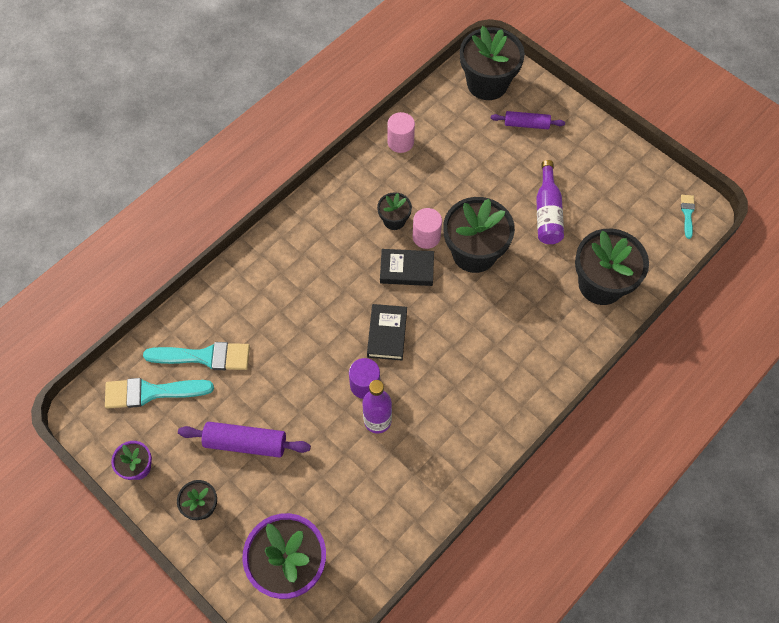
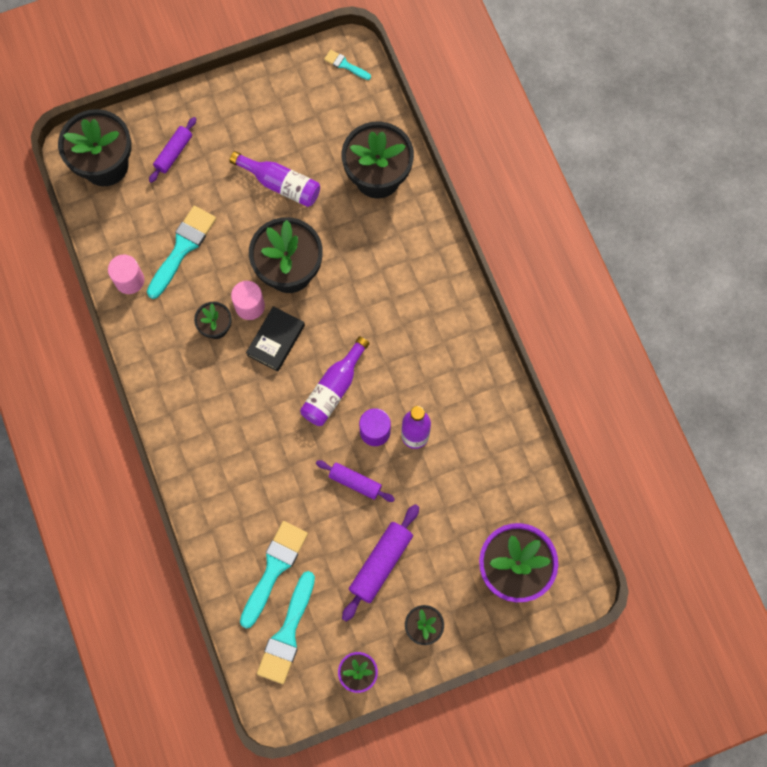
camera: 65 degrees left, 10 degrees up
black book [367,304,407,360] -> purple bottle [300,336,370,426]
none -> turquoise brush [147,206,216,299]
none -> purple rolling pin [316,460,395,502]

